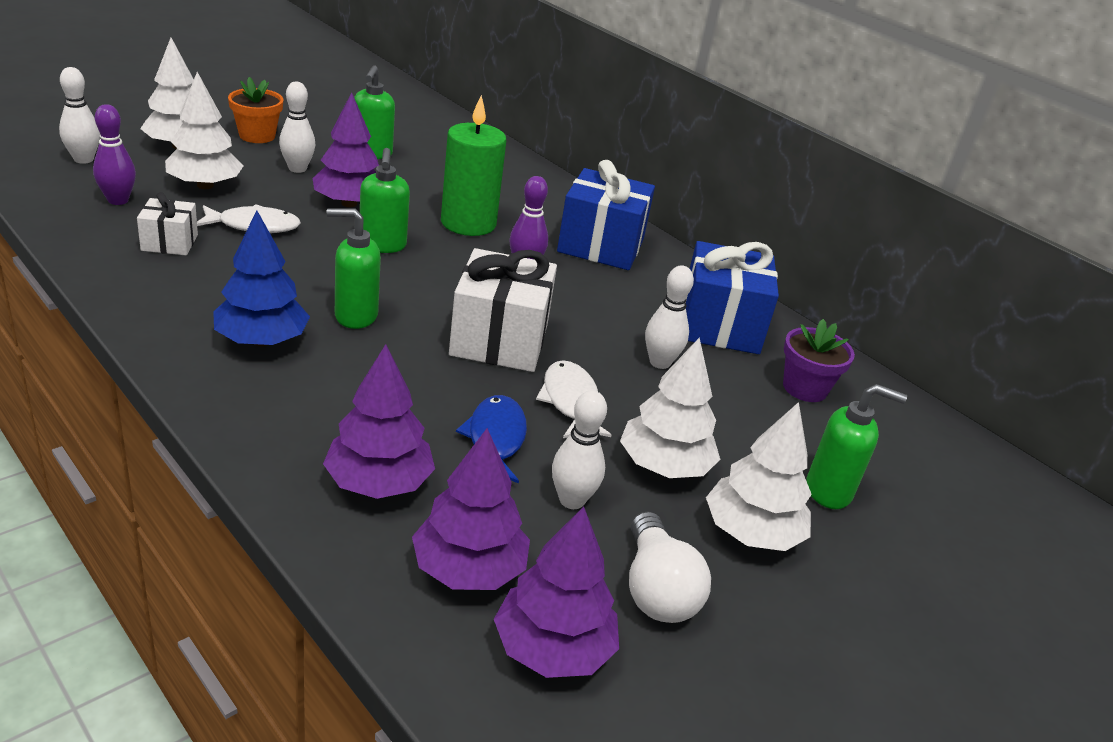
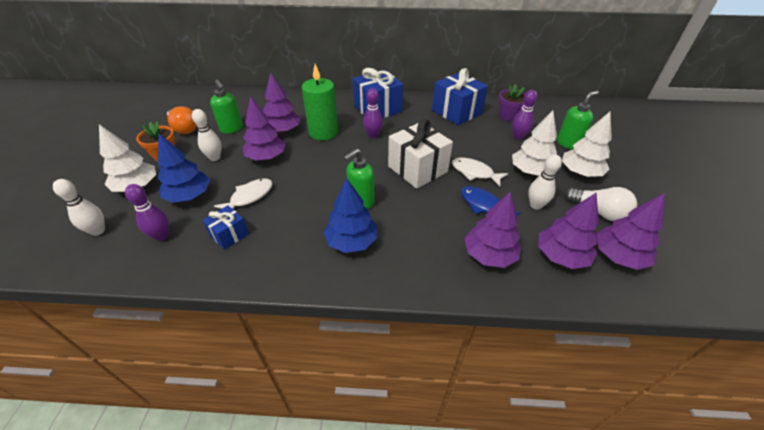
camera: 40 degrees left, 10 degrees up
white gift [137,192,198,255] -> blue gift [202,205,249,250]
white tree [165,72,244,189] -> blue tree [158,134,210,203]
green soap dispenser [360,148,410,253] -> none
white bowling pin [645,265,694,369] -> none
none -> orange light bulb [167,106,197,134]
none -> purple tree [263,72,301,133]
none -> purple bowling pin [512,90,538,140]

